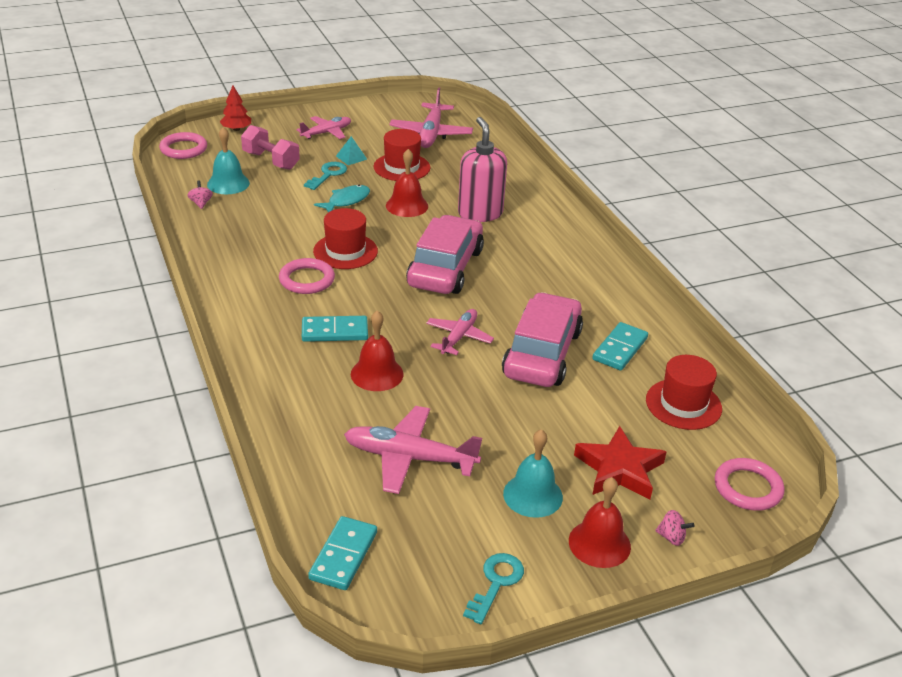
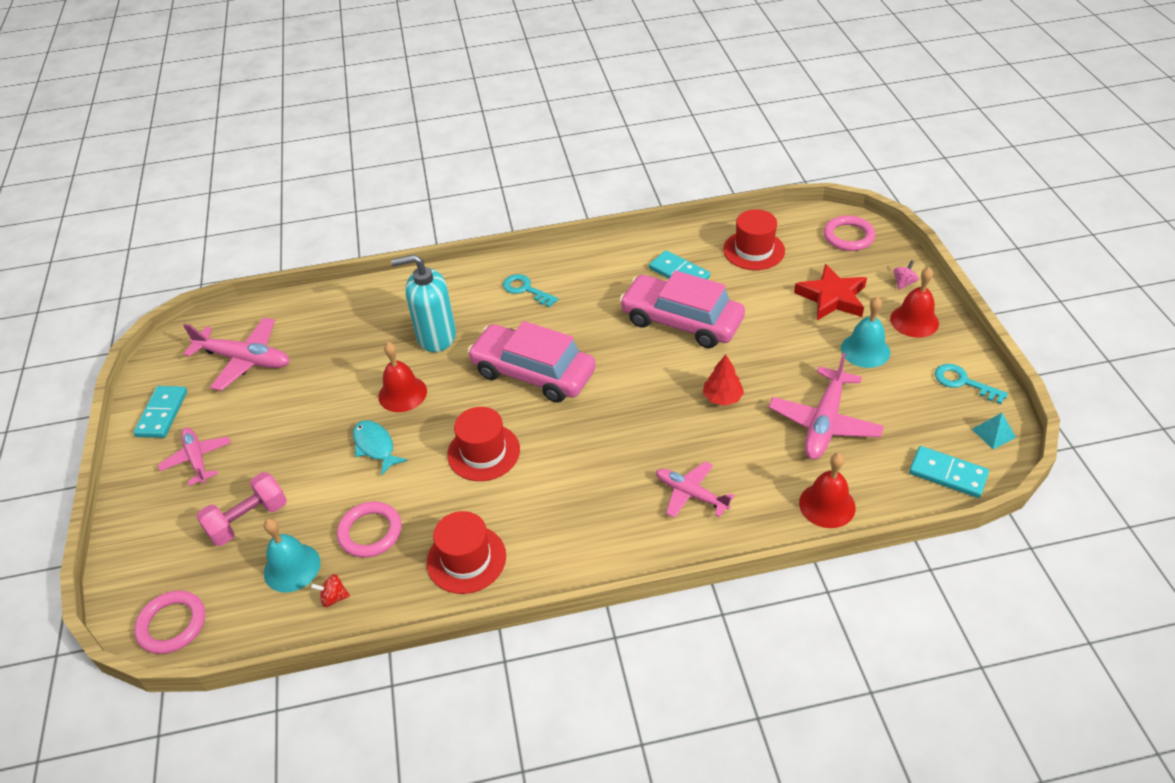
camera: 75 degrees left, 10 degrees up
pink spinning top [187,181,213,209] -> red spinning top [311,574,350,607]
red tree [220,85,251,131] -> red tree moved to [703,355,744,406]
pink ring [279,258,335,294] -> pink ring moved to [337,502,402,558]
turquoise domino [302,316,368,342] -> turquoise domino moved to [133,386,187,438]
turquoise key [304,162,347,190] -> turquoise key moved to [503,274,558,307]
turquoise pyramid [336,136,367,165] -> turquoise pyramid moved to [972,413,1016,449]
red bell [351,310,404,391] -> red bell moved to [799,453,856,528]
red hat [374,129,430,181] -> red hat moved to [427,511,506,594]
pink plane [426,309,494,355] -> pink plane moved to [656,461,735,518]
pink soap dispenser [458,117,507,222] -> turquoise soap dispenser [391,254,456,352]

